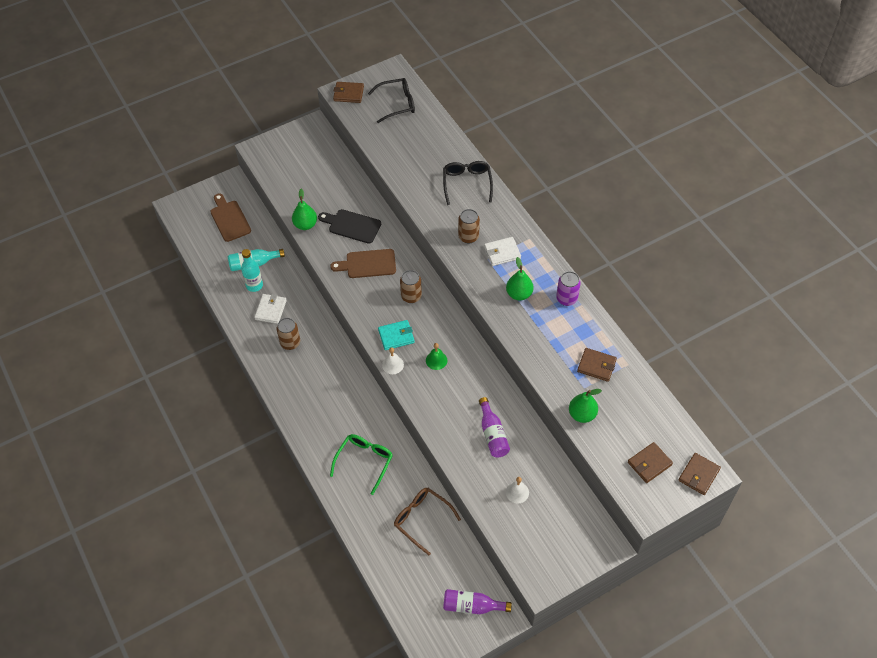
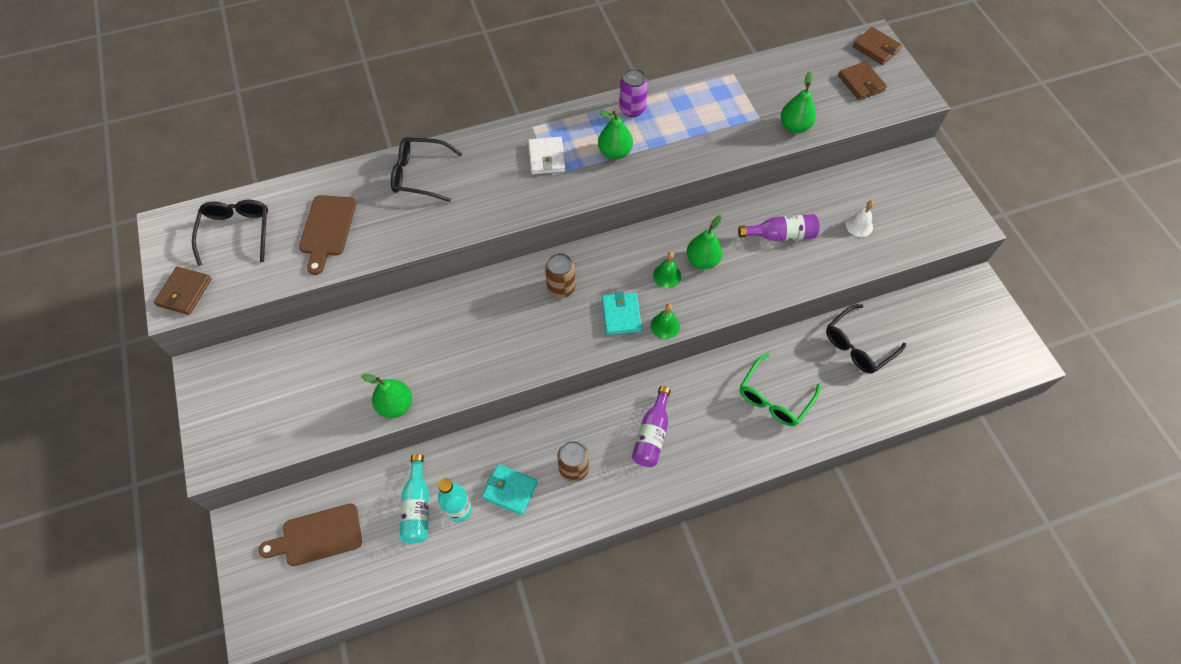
camera: 80 degrees left, 5 degrees up
white wallet [254,294,287,324] -> turquoise wallet [482,464,538,515]
black cutting board [318,209,381,244] -> none
brown cutting board [330,249,396,278] -> brown cutting board moved to [299,195,356,275]
green glasses [330,434,393,495] -> green glasses turned 90 degrees counterclockwise [740,353,820,426]
white bell [382,347,404,374] -> green bell [651,303,680,339]
brown glasses [394,488,461,555] -> black glasses [826,304,906,374]
purple bottle [443,589,512,614] -> purple bottle moved to [632,386,671,467]
brown can [458,209,480,243] -> none
brown wallet [577,348,617,382] -> none
none -> green pear [687,215,722,269]

